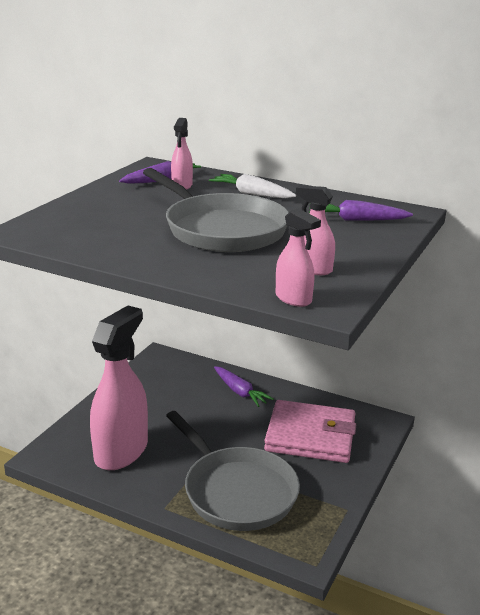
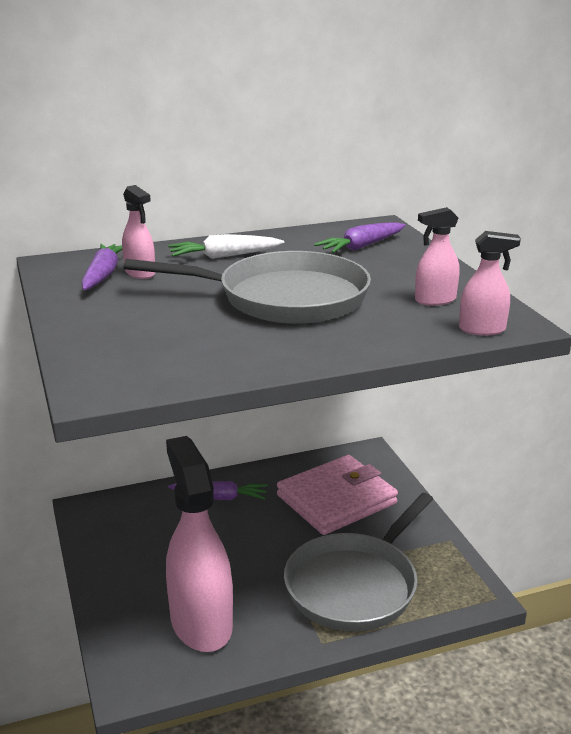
camera: 45 degrees left, 0 degrees up
grey pan [166,411,300,531] -> grey pan turned 120 degrees clockwise [284,493,433,631]

